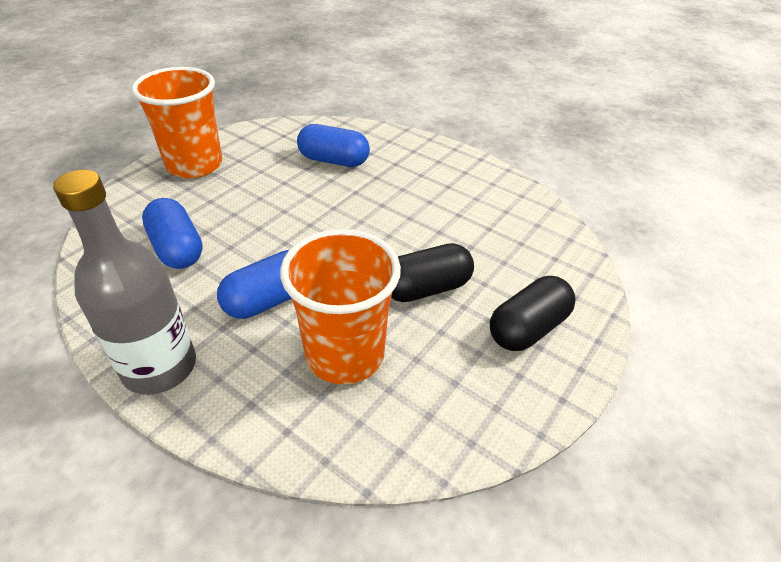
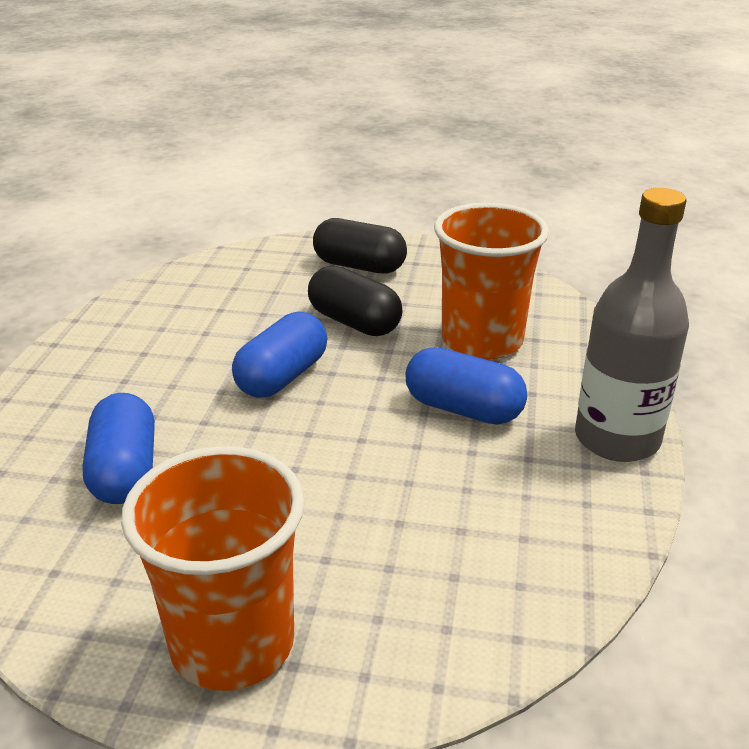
camera: 115 degrees left, 10 degrees down
blue capsule [142,198,203,269] -> blue capsule moved to [232,312,327,398]

